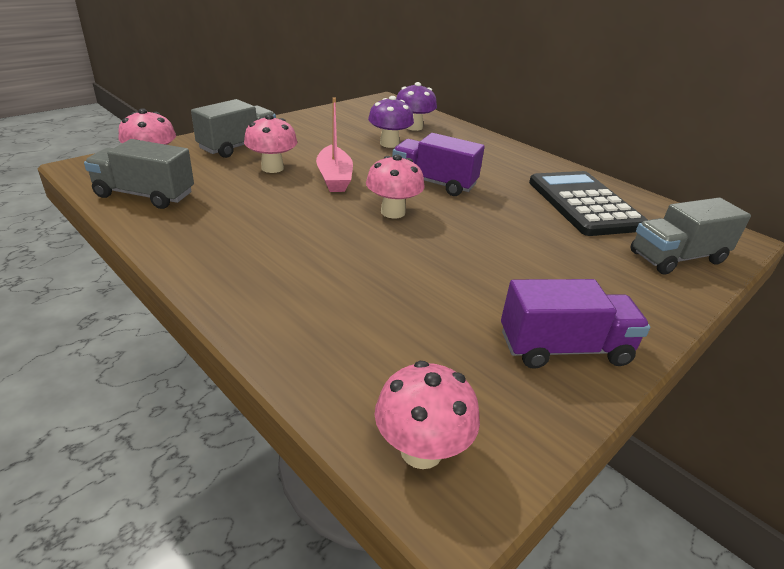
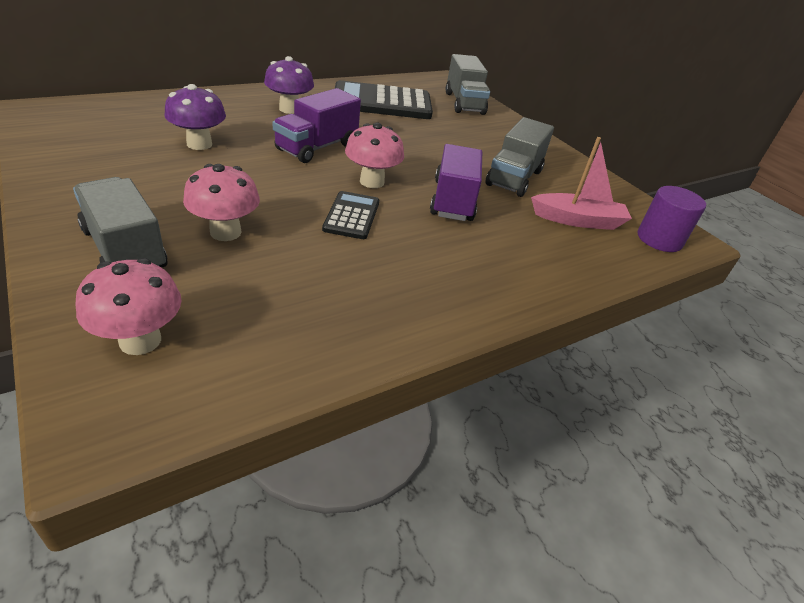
camera: 80 degrees left, 5 degrees up
grey truck [84,139,194,209] -> grey truck moved to [486,117,554,197]
pink boat [316,97,353,192] -> pink boat moved to [531,137,632,230]
pink mushroom [375,361,480,469] -> purple cylinder [638,186,706,252]
purple mushroom [396,82,437,131] -> purple mushroom moved to [264,56,314,114]
purple truck [501,279,650,369] -> purple truck moved to [430,144,482,221]
none -> black calculator [322,191,379,239]

